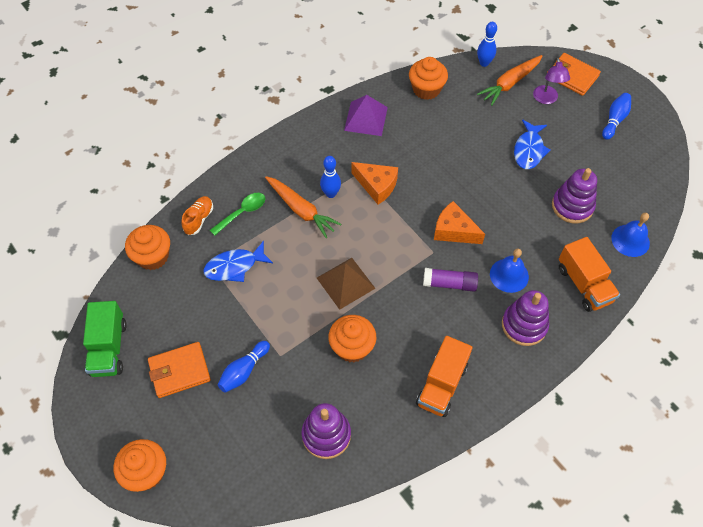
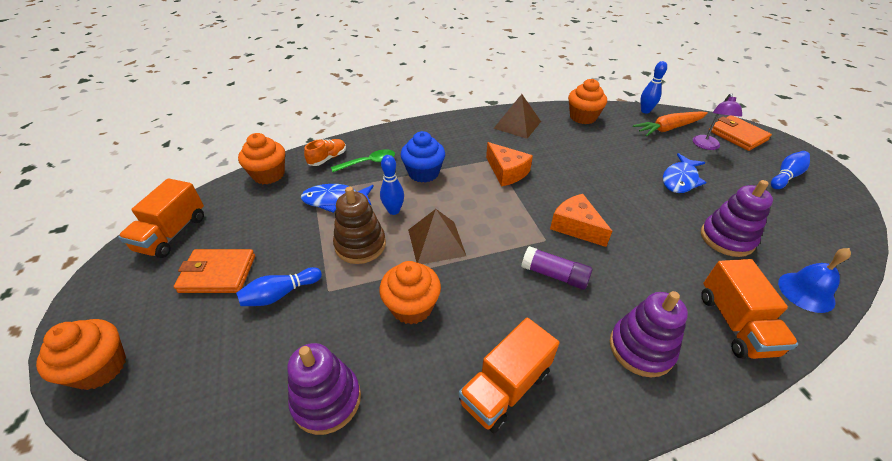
camera: 20 degrees right, 15 degrees down
green truck [83,301,127,377] -> orange truck [118,178,204,258]
orange carrot [265,176,341,238] -> blue cupcake [401,131,445,183]
blue bowling pin [320,156,341,198] -> blue bowling pin moved to [380,155,404,215]
purple pyramid [344,95,388,136] -> brown pyramid [493,94,541,139]
blue bell [490,248,529,293] -> none
none -> brown stacking toy [333,187,386,264]

